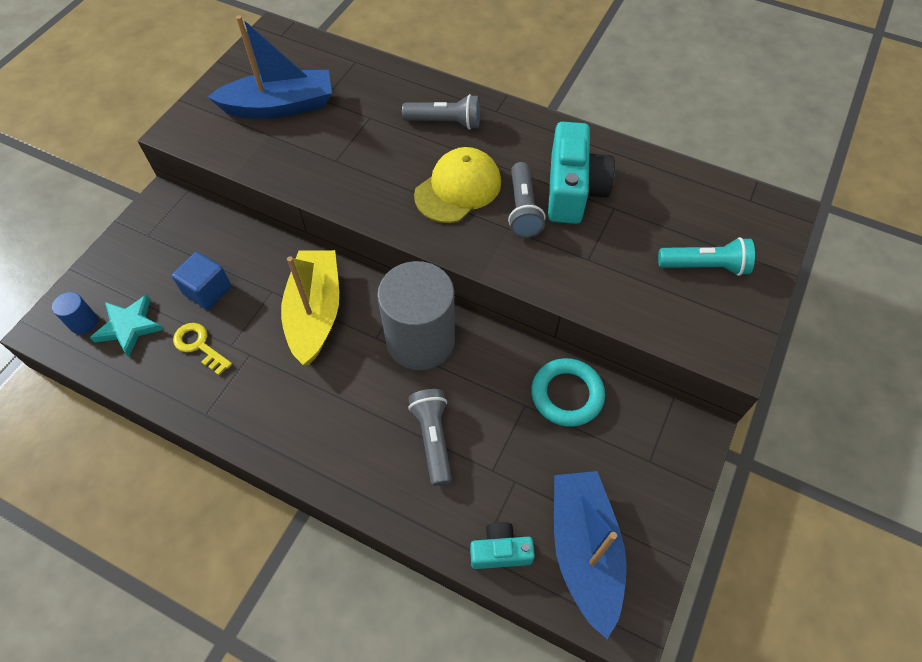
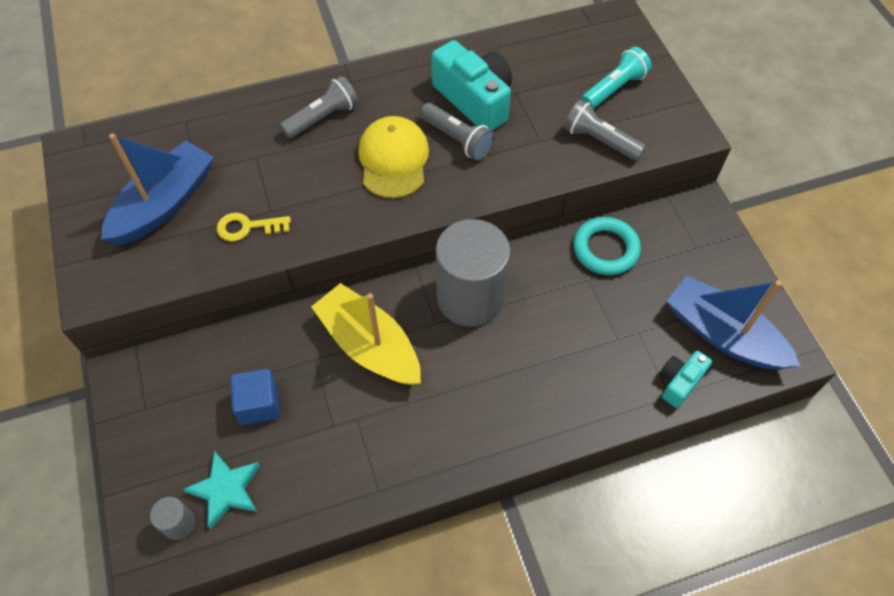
camera: 45 degrees left, 0 degrees up
blue cylinder [52,292,98,334] -> grey cylinder [150,497,195,540]
yellow key [173,323,232,375] -> yellow key moved to [216,213,291,241]
grey flashlight [408,389,452,486] -> grey flashlight moved to [564,99,646,161]

